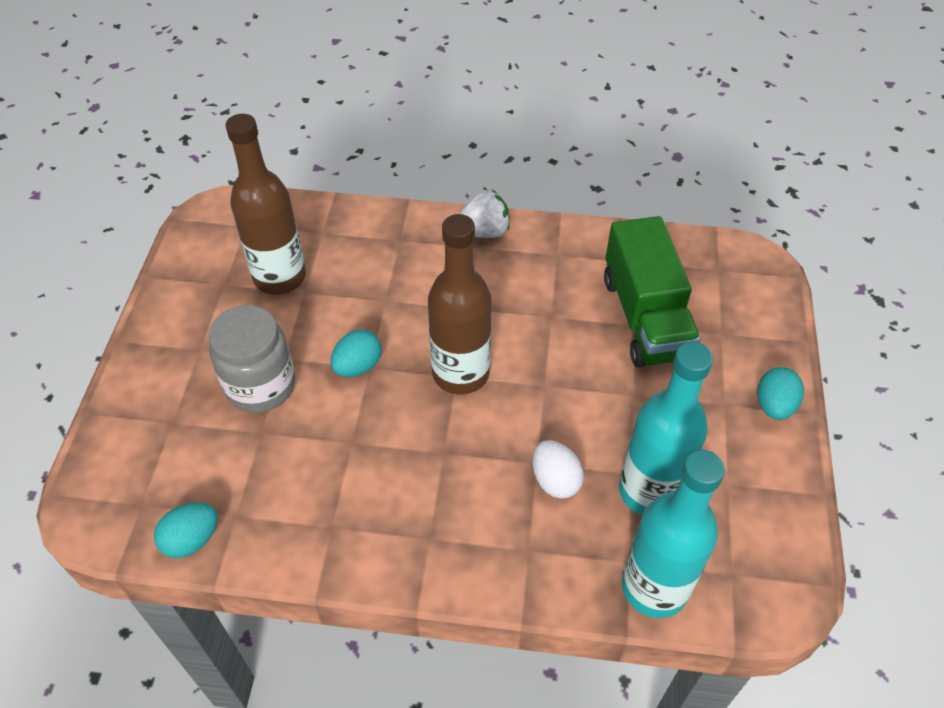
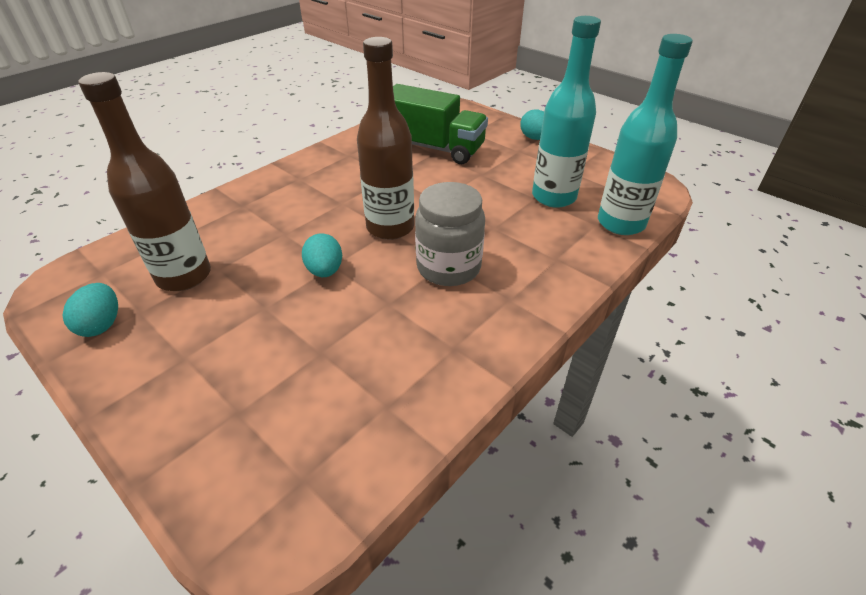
camera: 55 degrees left, 10 degrees down
turquoise egg [154,502,218,558] -> turquoise egg moved to [62,283,118,337]
grey jar [209,305,295,413] -> grey jar moved to [415,182,485,286]
white strawberry [459,190,509,238] -> none
white egg [533,440,584,499] -> none

